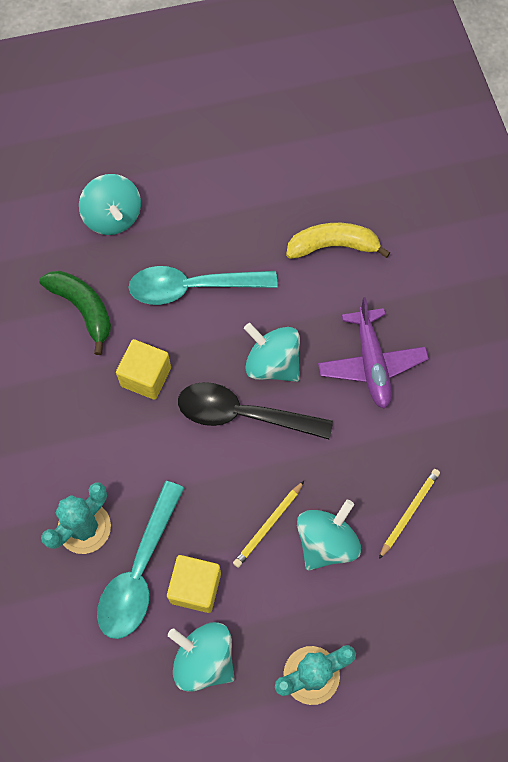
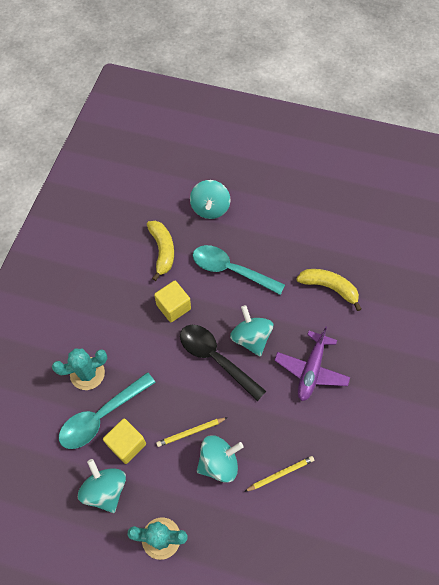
camera: 30 degrees right, 5 degrees down
green banana [39,271,111,355] -> yellow banana [147,221,174,281]

